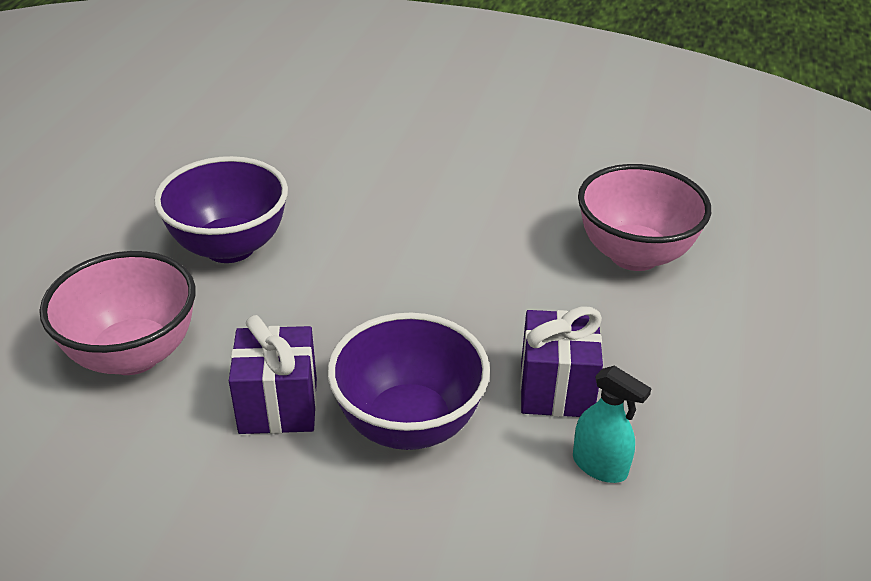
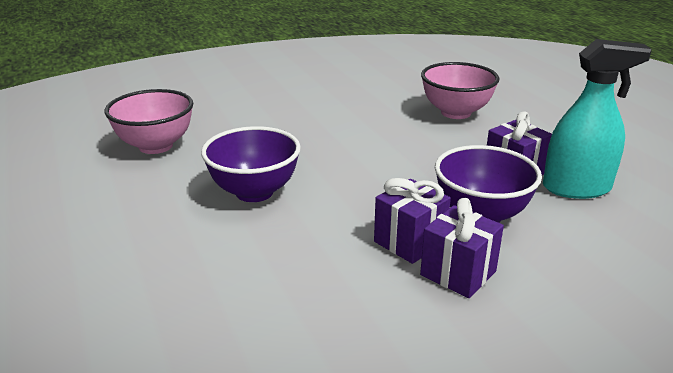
camera: 40 degrees left, 10 degrees down
pink bowl [39,251,196,375] -> pink bowl moved to [104,89,193,154]
turquoise spray bottle [573,366,652,483] -> turquoise spray bottle [543,39,652,199], size x1.95
none -> purple gift [420,198,504,298]

